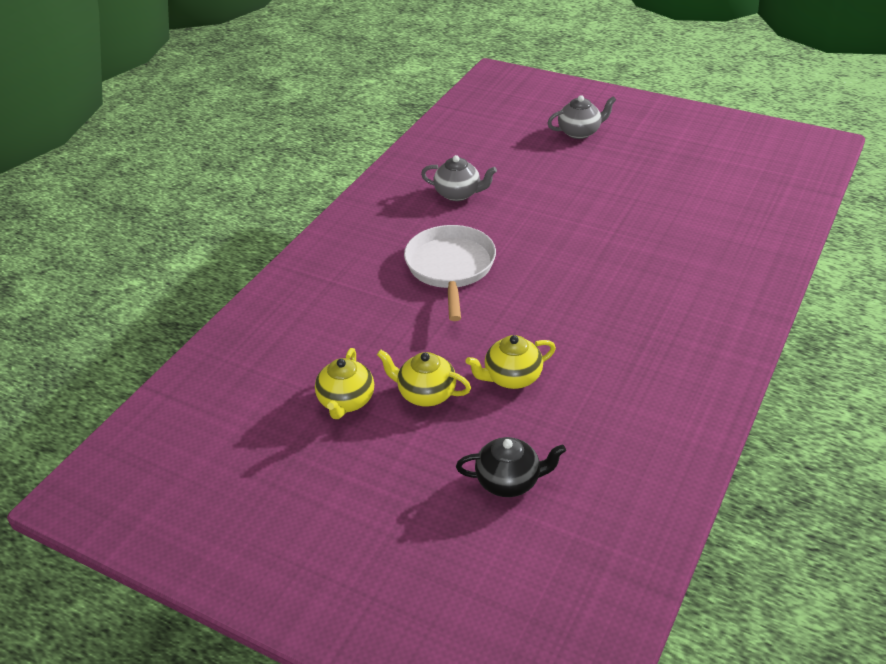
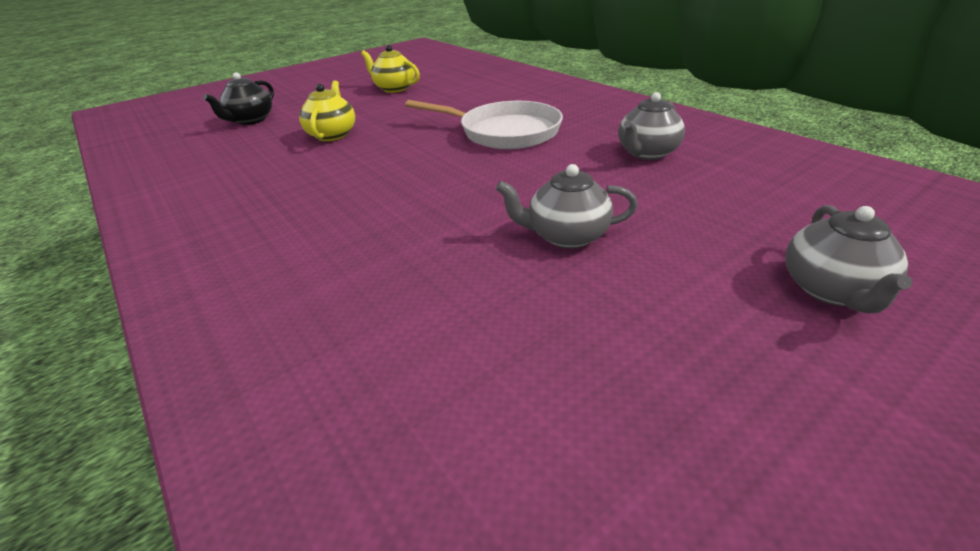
camera: 115 degrees right, 5 degrees down
yellow teapot [377,350,471,407] -> none
none -> grey teapot [496,164,638,249]

